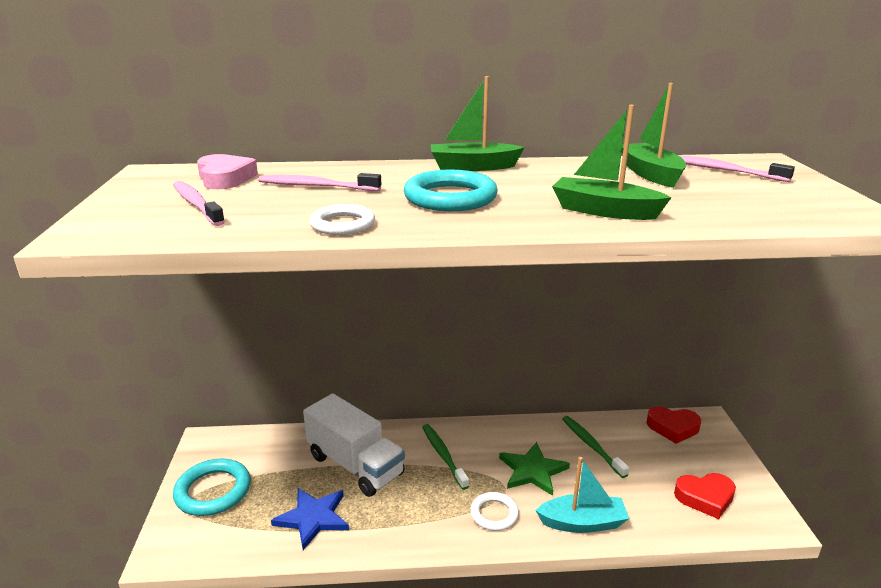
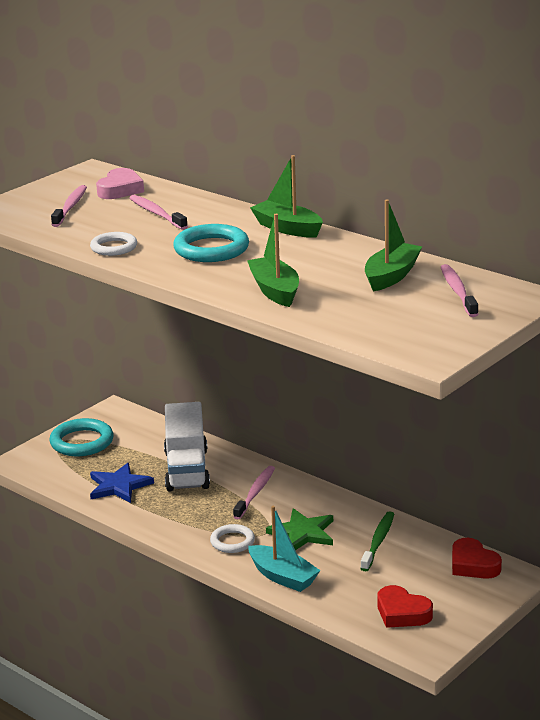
camera: 45 degrees right, 0 degrees up
green toothbrush [422,424,469,490] -> pink toothbrush [233,466,275,519]

